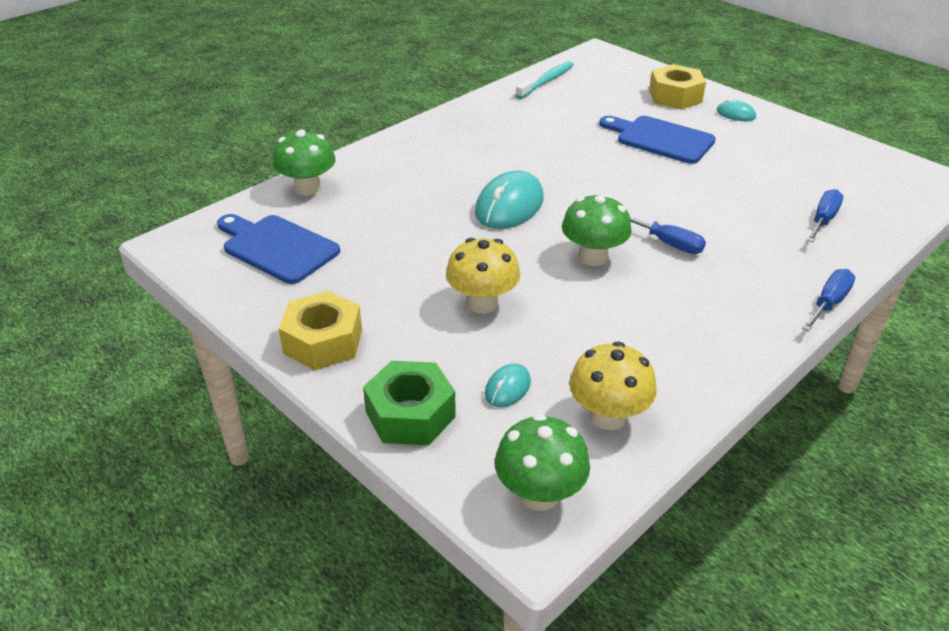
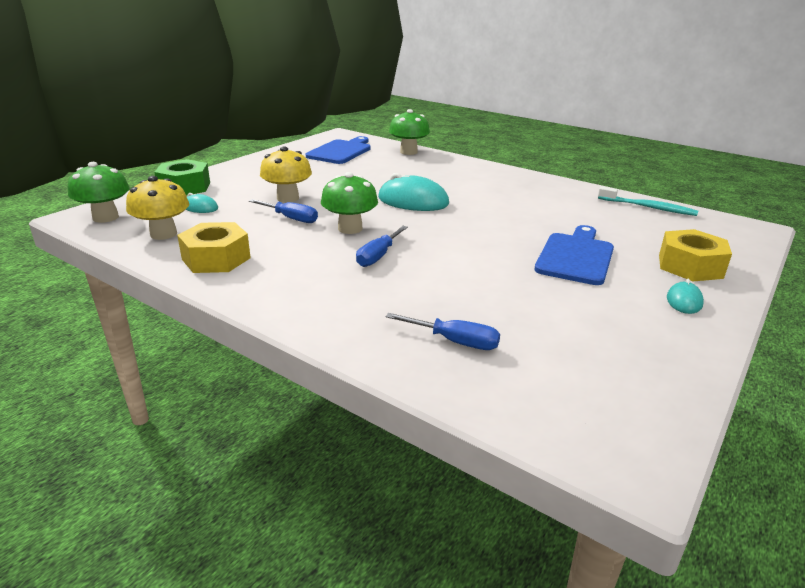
camera: 80 degrees right, 10 degrees down
yellow nut [279,291,362,370] -> yellow nut moved to [177,222,251,273]
blue screwdriver [802,269,855,331] -> blue screwdriver moved to [249,199,318,223]

